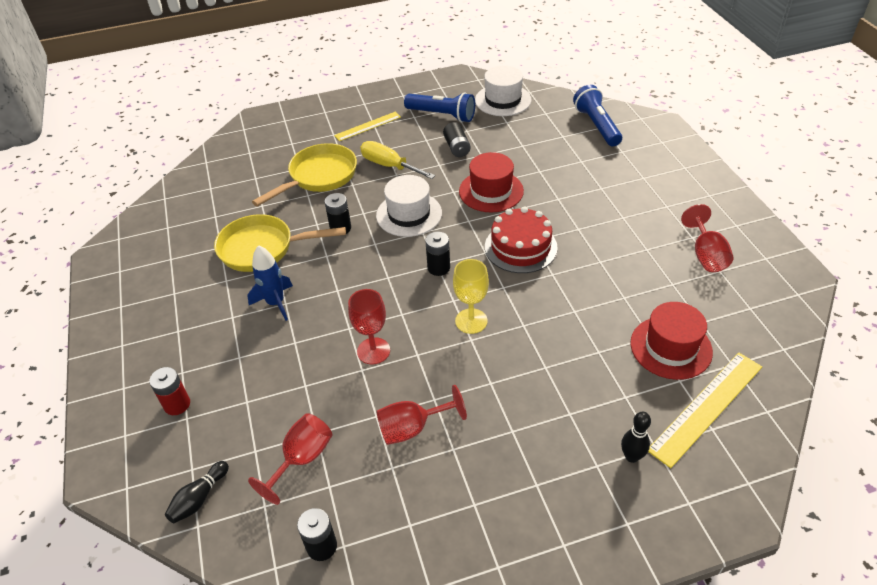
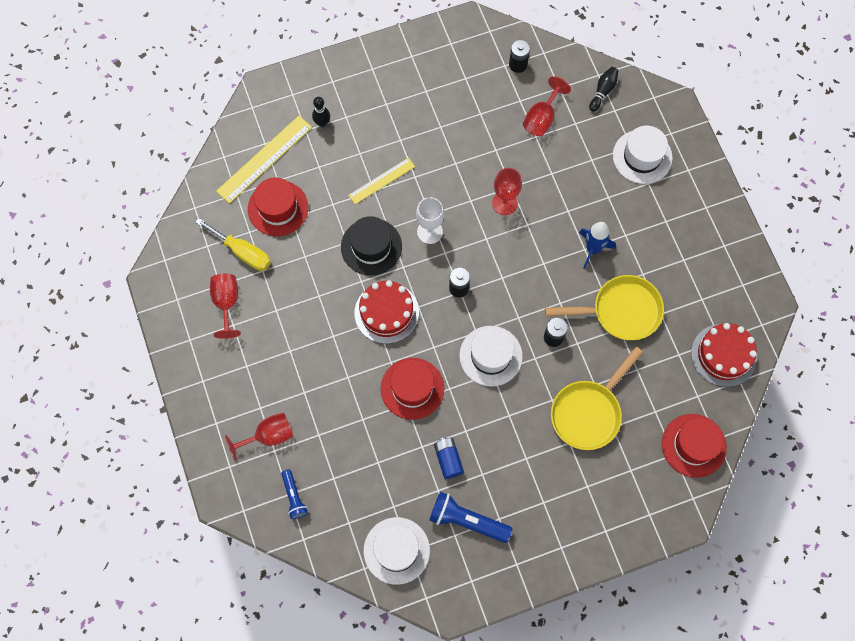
camera: 175 degrees right, 25 degrees up
red battery [149,367,190,415] -> white hat [613,126,673,184]
yellow ruler [334,112,401,141] -> yellow ruler moved to [348,158,415,204]
yellow screwdriver [360,141,435,179] -> yellow screwdriver moved to [195,218,271,271]
red goblet [376,385,467,445] -> red goblet moved to [225,412,294,461]
black battery [443,122,471,157] -> blue battery [434,437,464,479]
yellow goblet [453,259,489,334] -> white goblet [416,197,444,244]
blue flashlight [573,85,622,146] -> blue flashlight [281,470,308,519], size x0.60
none -> black hat [341,216,402,275]
none -> red hat [662,414,727,478]
none -> red cake [691,323,757,387]

